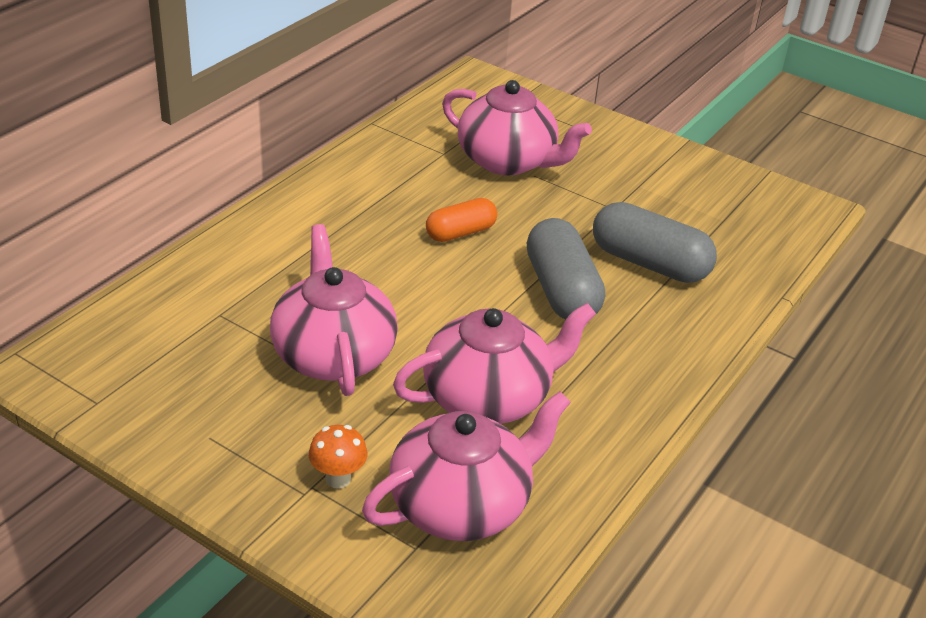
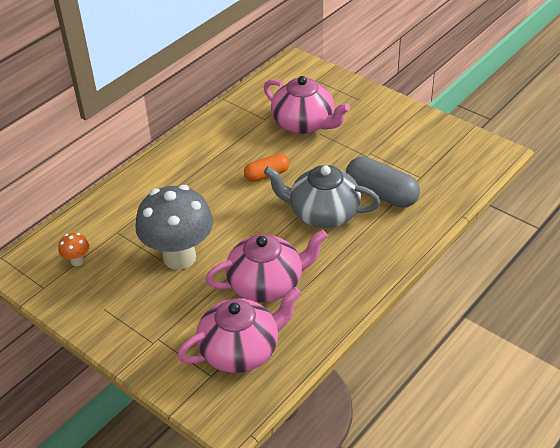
camera: 10 degrees right, 5 degrees up
pink teapot [270,224,398,396] -> grey mushroom [135,185,213,270]
orange mushroom [309,425,368,489] -> orange mushroom moved to [58,233,89,266]
grey capsule [527,218,605,320] -> grey teapot [264,165,380,228]

